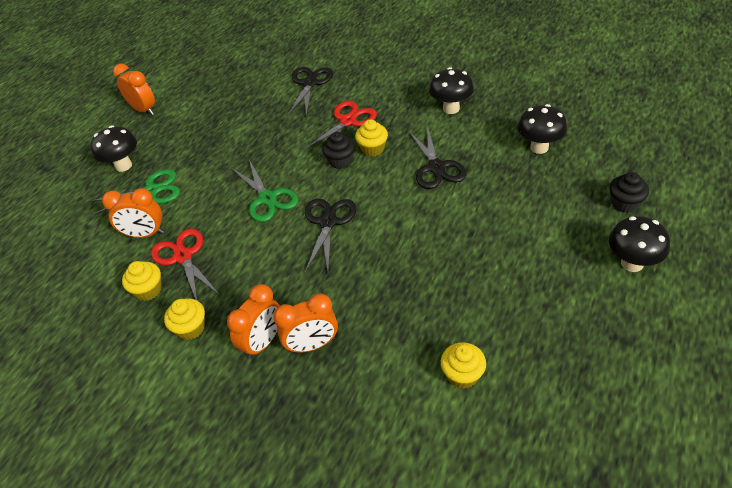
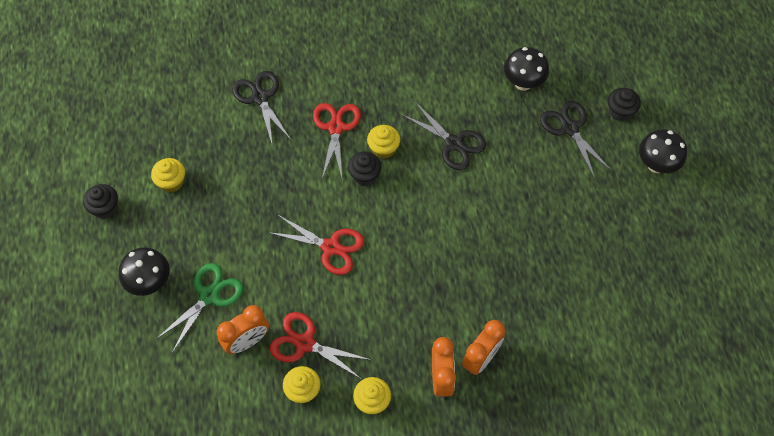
camera: 40 degrees left, 15 degrees up
orange clock [113,64,155,115] -> black cupcake [83,184,118,219]
green scissors [231,160,299,222] -> red scissors [268,215,364,275]
black scissors [305,199,356,272] -> black scissors moved to [540,101,612,179]
black mushroom [429,67,474,114] -> none
yellow cupcake [441,342,486,389] -> yellow cupcake moved to [151,158,185,192]

